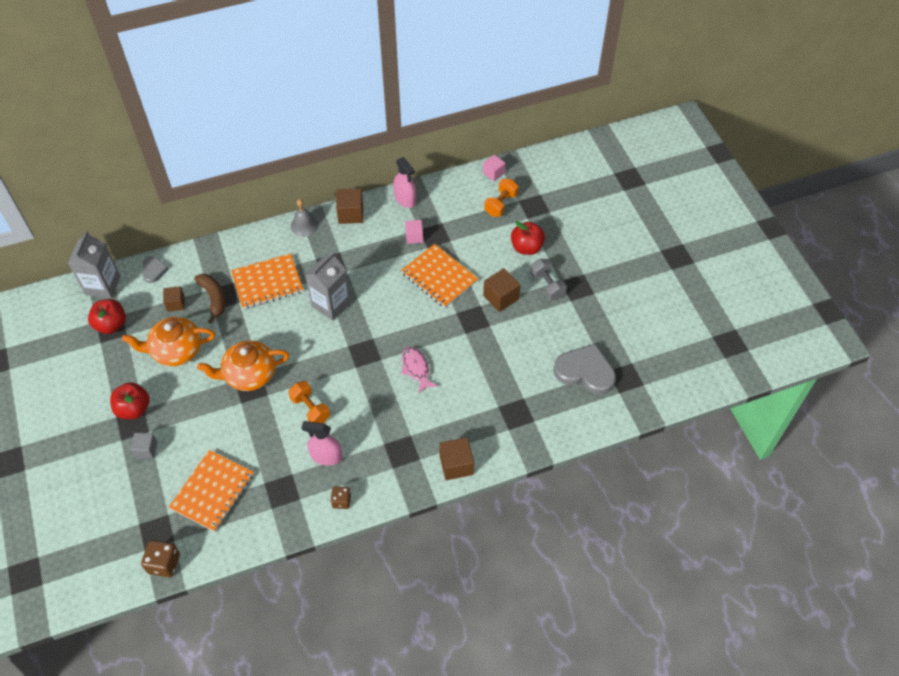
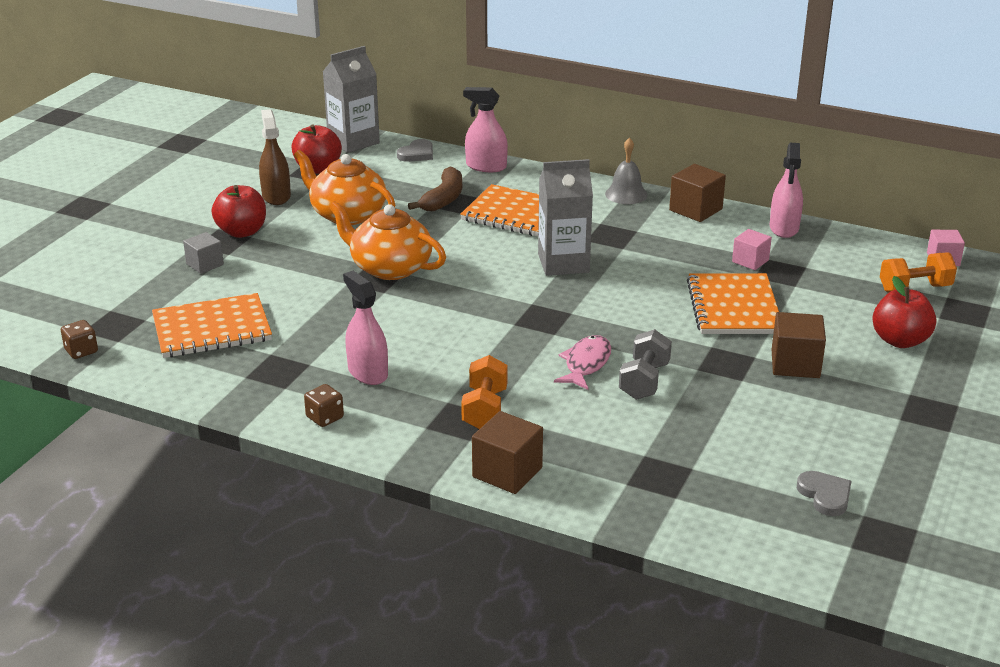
camera: 45 degrees right, 25 degrees down
brown dice [141,540,180,577] -> brown dice [61,320,98,359], size x0.66
brown cube [163,286,185,312] -> none
orange dumbbell [288,381,330,423] -> orange dumbbell moved to [461,355,508,429]
grey dumbbell [530,259,567,300] -> grey dumbbell moved to [619,329,672,400]
grey heart [554,344,616,395] -> grey heart [797,471,851,516], size x0.52
none -> brown spray bottle [259,109,291,205]
none -> pink spray bottle [463,87,508,172]

